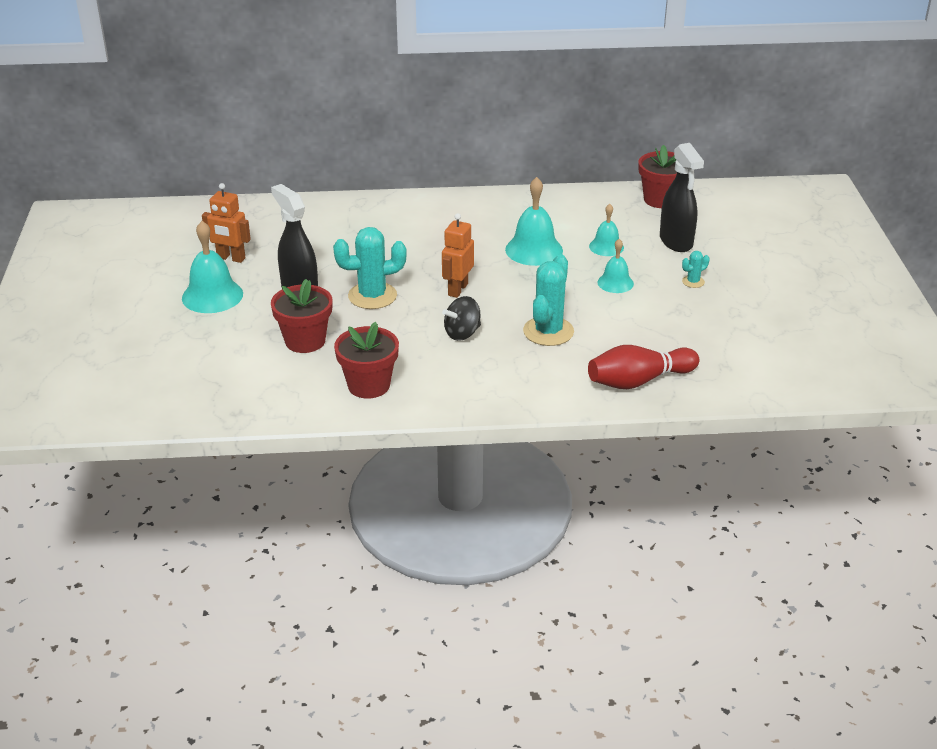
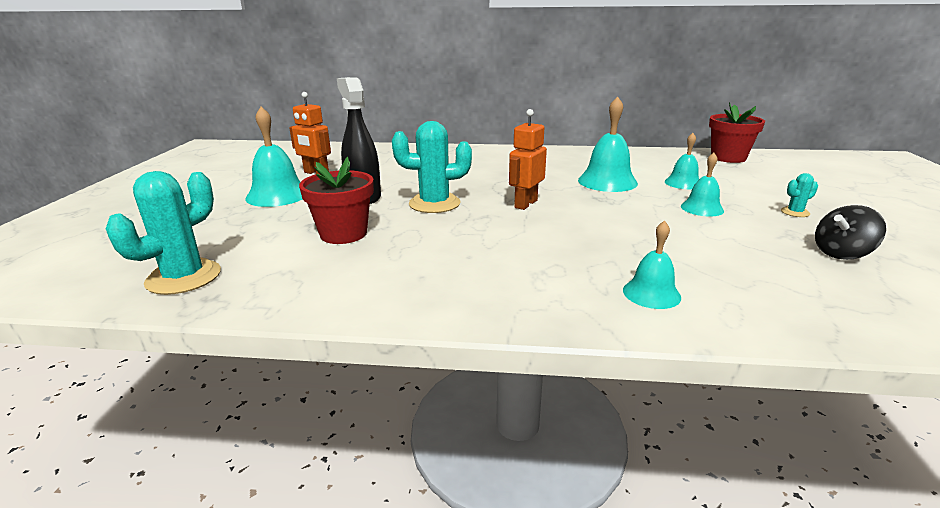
camera: 10 degrees right, 10 degrees down
red flower pot [334,322,399,399] -> none
black spinning top [442,296,481,341] -> black spinning top moved to [815,205,886,260]
turquoise cactus [523,254,574,346] -> turquoise cactus moved to [106,171,221,295]
red bowling pin [588,345,699,389] -> none
black spray bottle [660,143,704,252] -> none
none -> turquoise bell [623,221,681,309]

